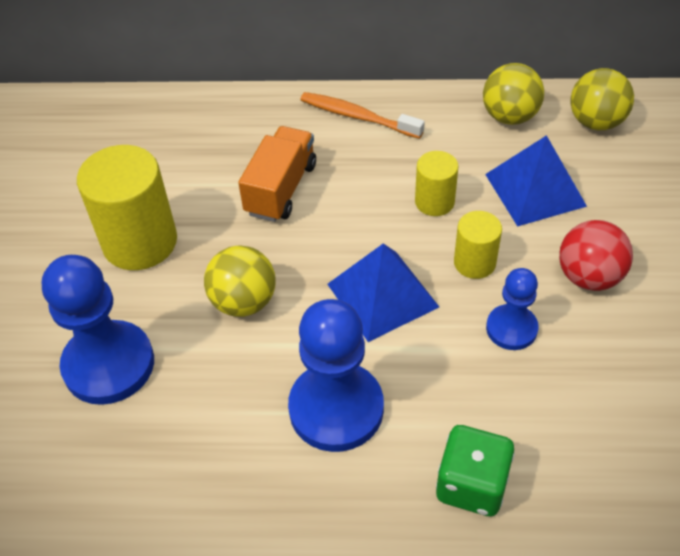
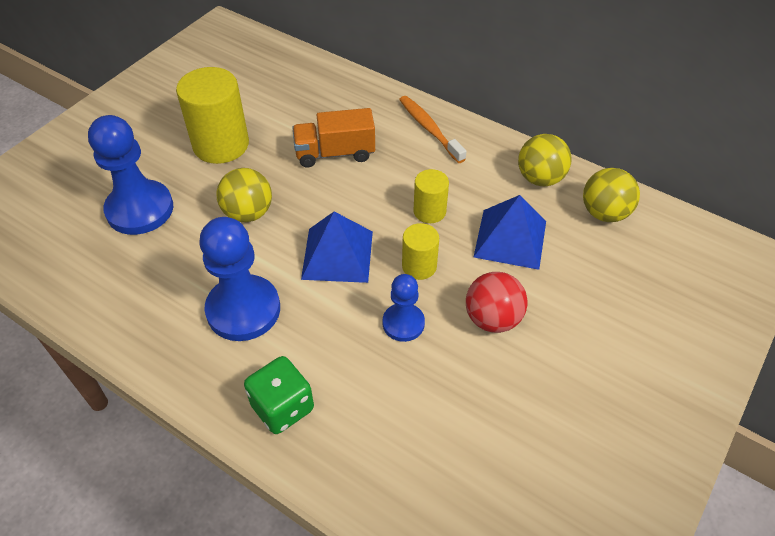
camera: 30 degrees right, 0 degrees up
orange truck [238,126,316,222] -> orange truck turned 150 degrees counterclockwise [292,108,375,168]

